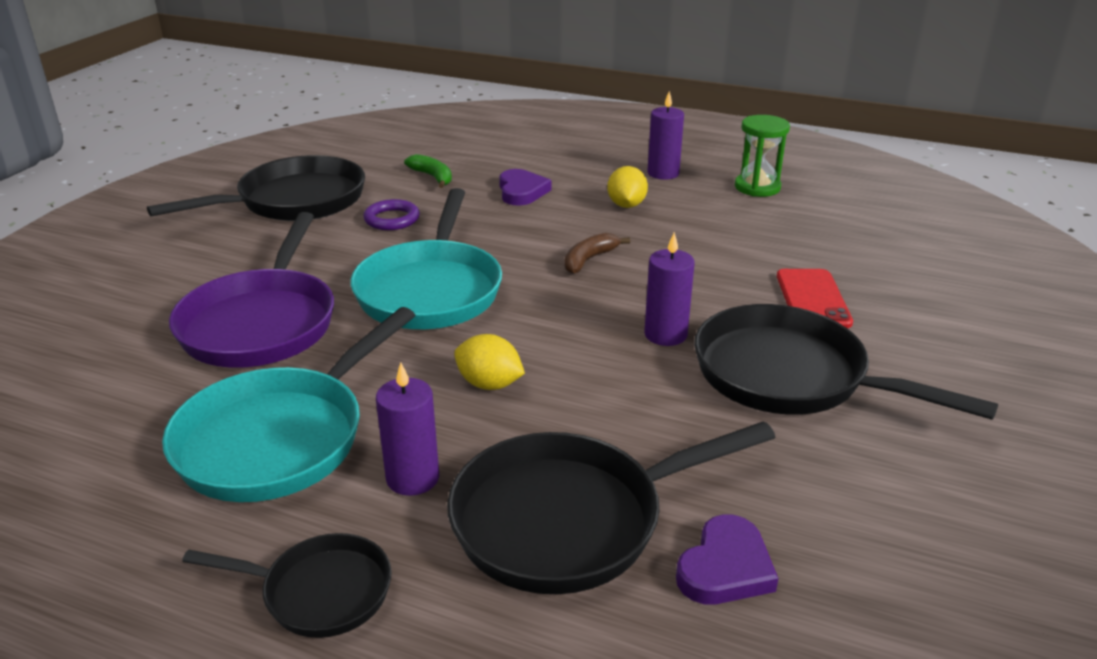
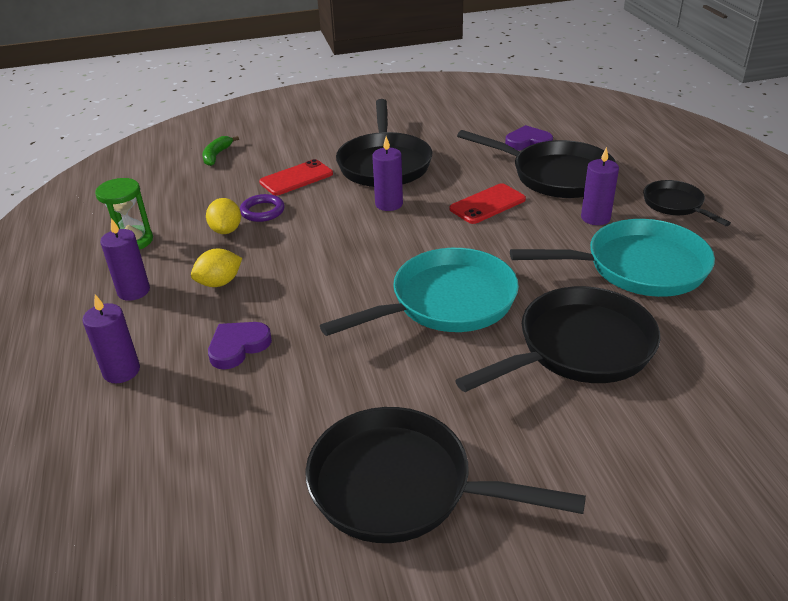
camera: 125 degrees left, 5 degrees up
purple pan [169,212,334,368] -> black pan [455,286,661,392]
purple ring [363,199,420,230] -> purple ring moved to [240,194,285,222]
green banana [404,154,452,188] -> green banana moved to [202,136,239,166]
yellow lemon [454,334,525,390] -> yellow lemon moved to [206,198,241,234]
brown banana [564,233,630,274] -> none
none -> purple candle [82,295,140,383]
none -> red phone [449,183,526,224]

